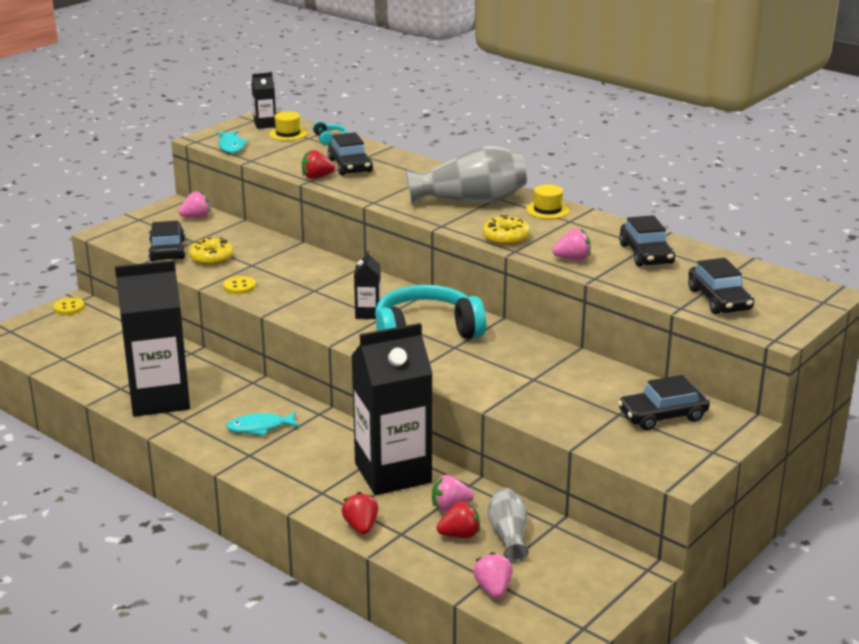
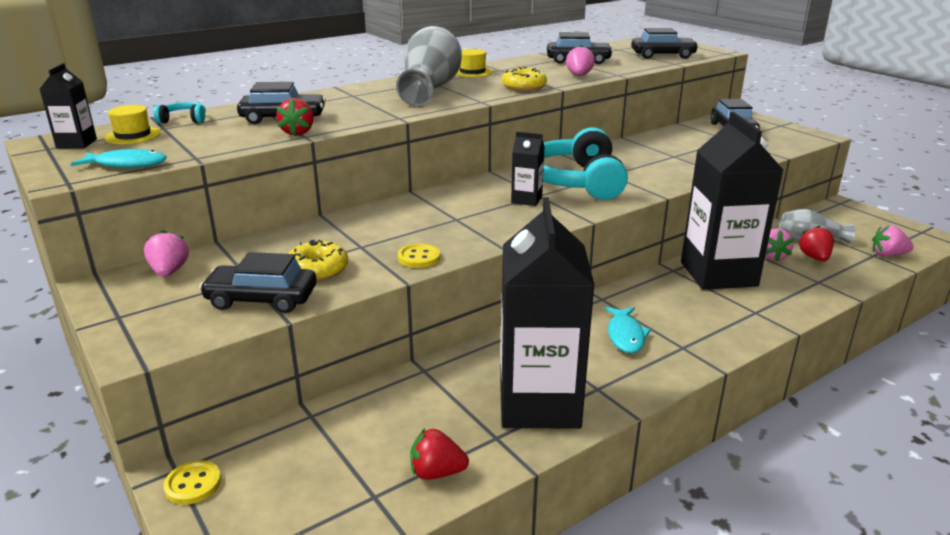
camera: 75 degrees left, 0 degrees up
red strawberry [342,492,379,534] -> red strawberry moved to [410,428,469,480]

